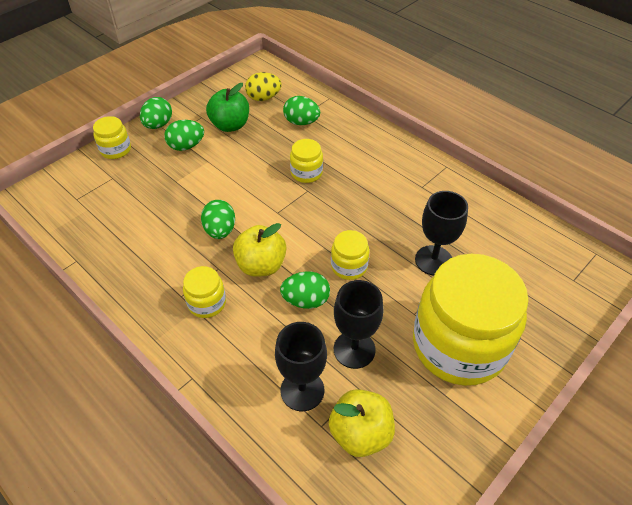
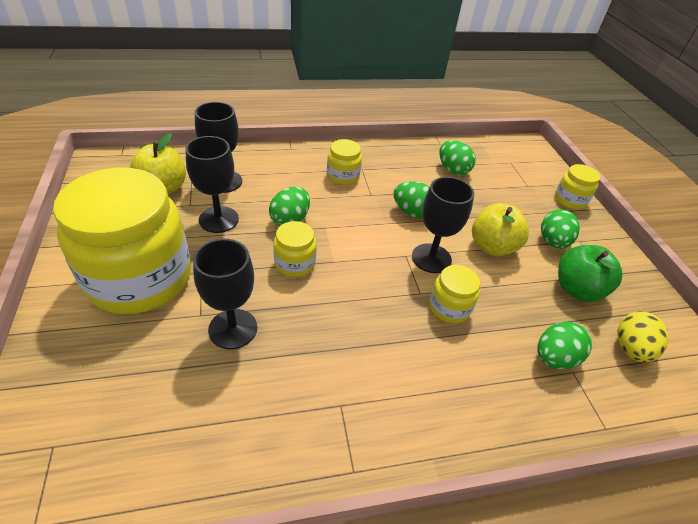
camera: 120 degrees right, 5 degrees down
green egg [140,97,172,129] -> green egg moved to [439,140,476,175]
yellow apple [233,223,286,277] -> yellow apple moved to [472,203,529,256]
none -> black goblet [412,177,474,273]

